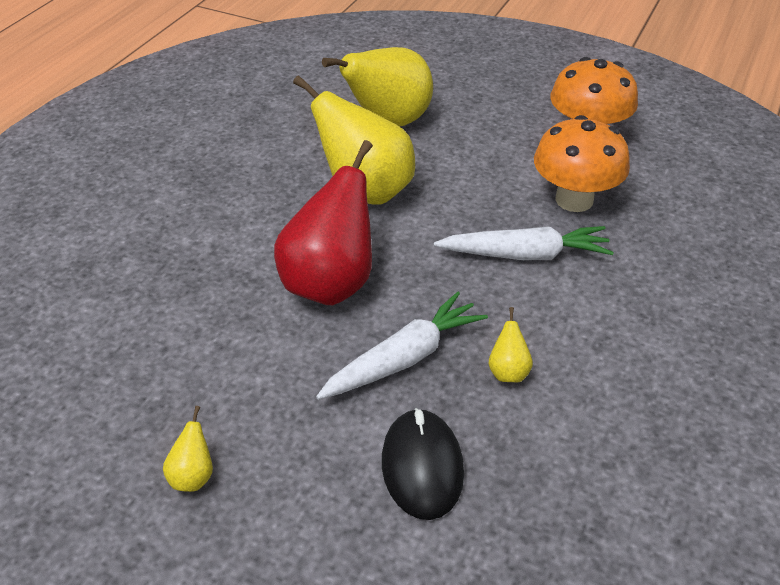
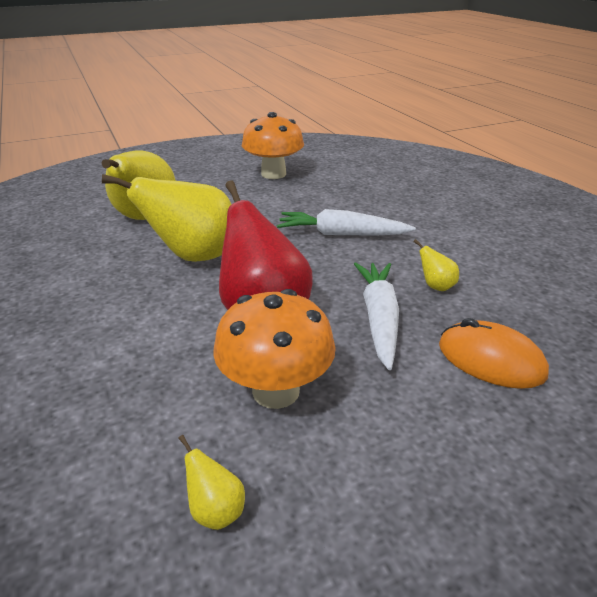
camera: 50 degrees left, 10 degrees down
yellow pear [163,406,213,492] -> yellow pear moved to [179,435,245,530]
black mouse [382,408,464,520] -> orange mouse [439,318,549,389]
white carrot [434,226,614,260] -> white carrot turned 120 degrees counterclockwise [277,209,416,236]
orange mushroom [534,115,630,212] -> orange mushroom moved to [213,289,336,409]

